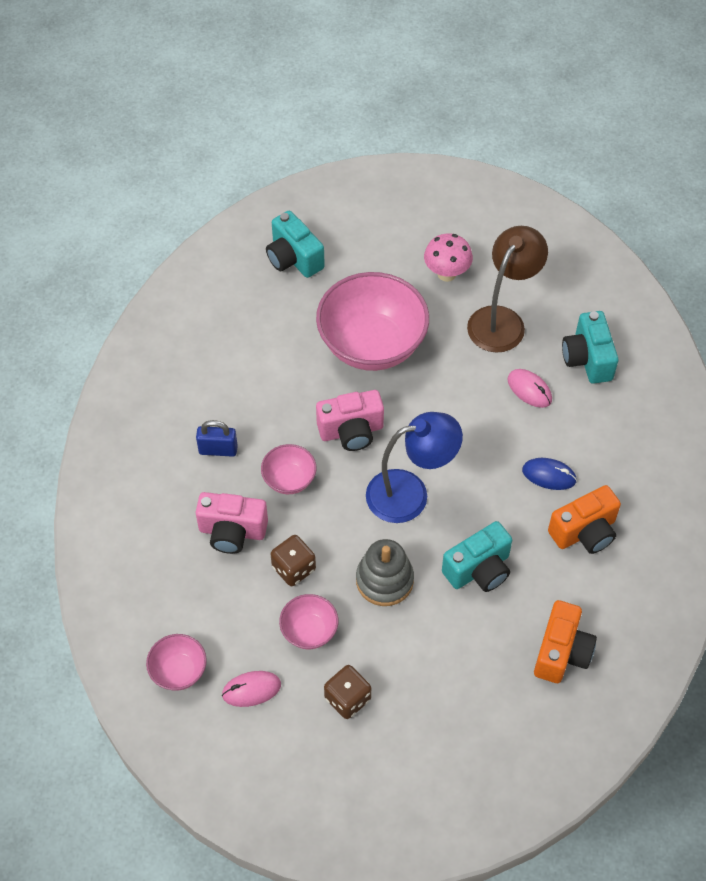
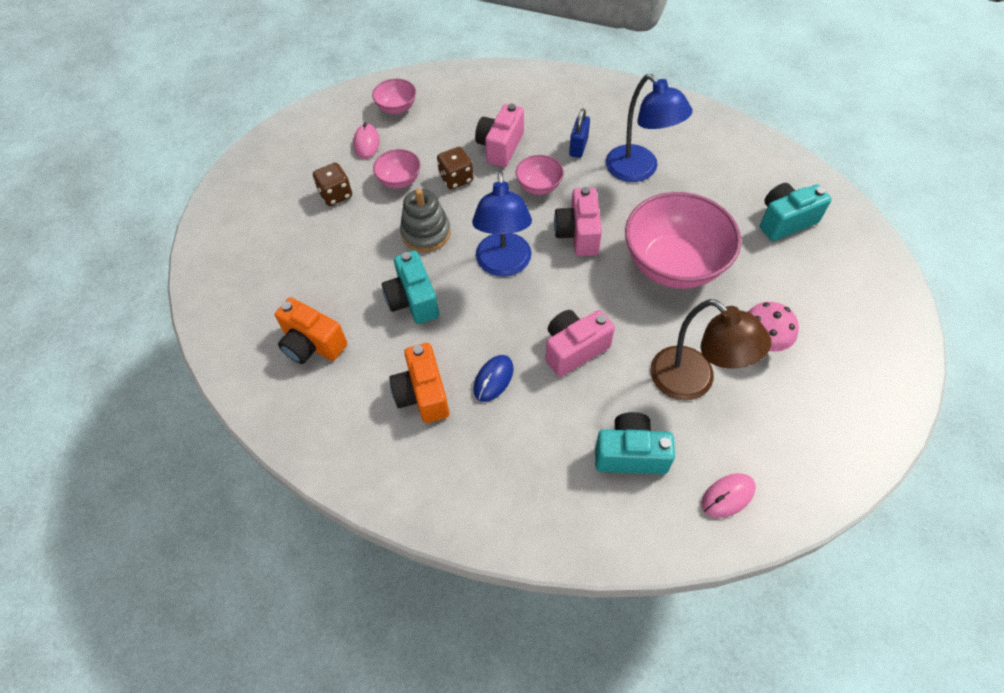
camera: 105 degrees right, 0 degrees up
pink mouse [507,369,552,408] -> pink mouse moved to [701,473,756,518]
none -> pink camera [546,310,615,377]
none -> blue lamp [606,74,693,182]

